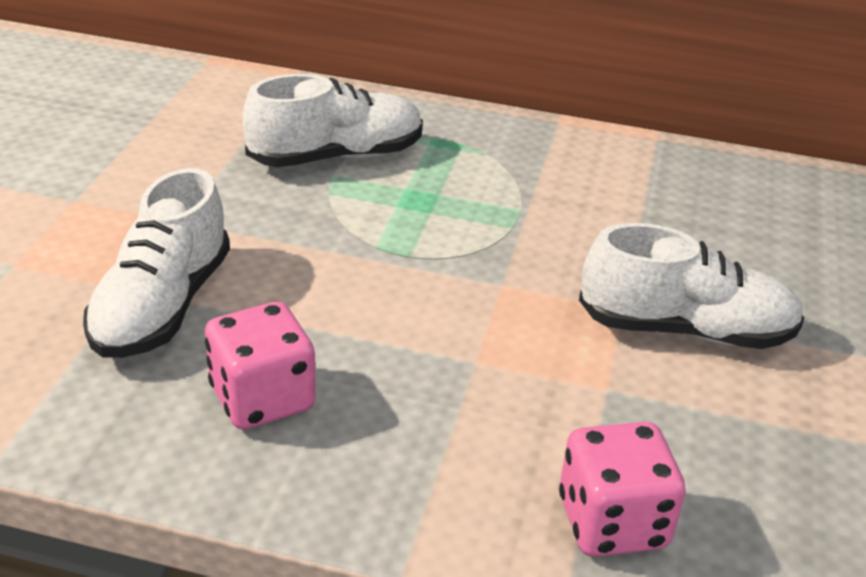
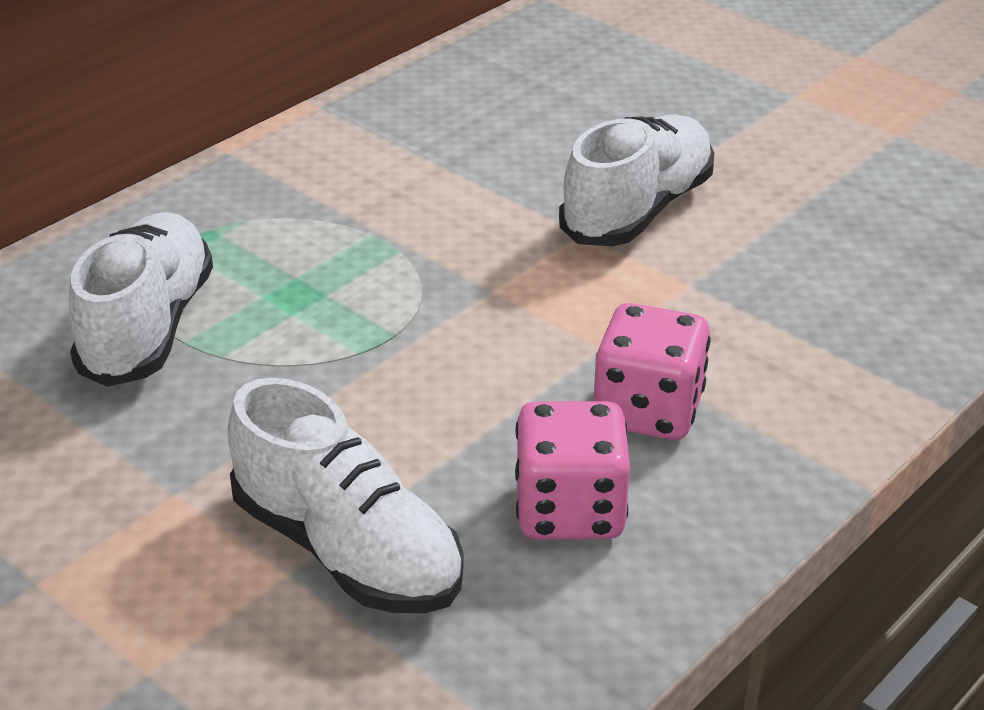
camera: 60 degrees left, 0 degrees up
pink dice [559,422,686,557] -> pink dice moved to [594,303,710,440]

